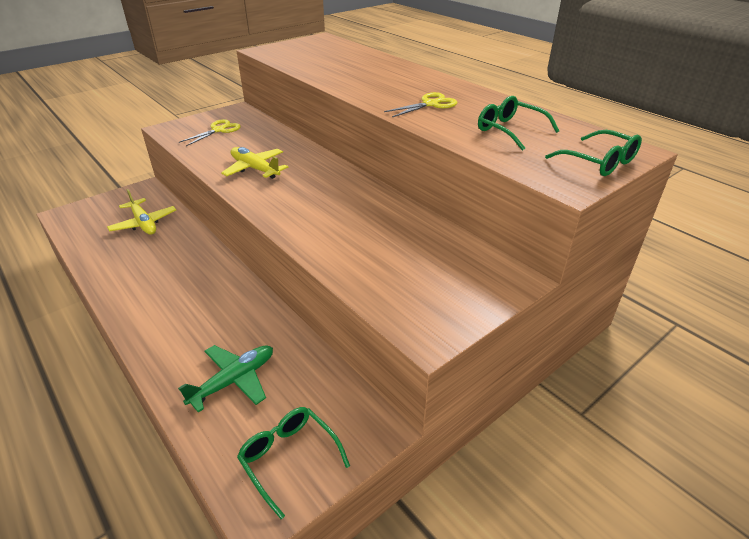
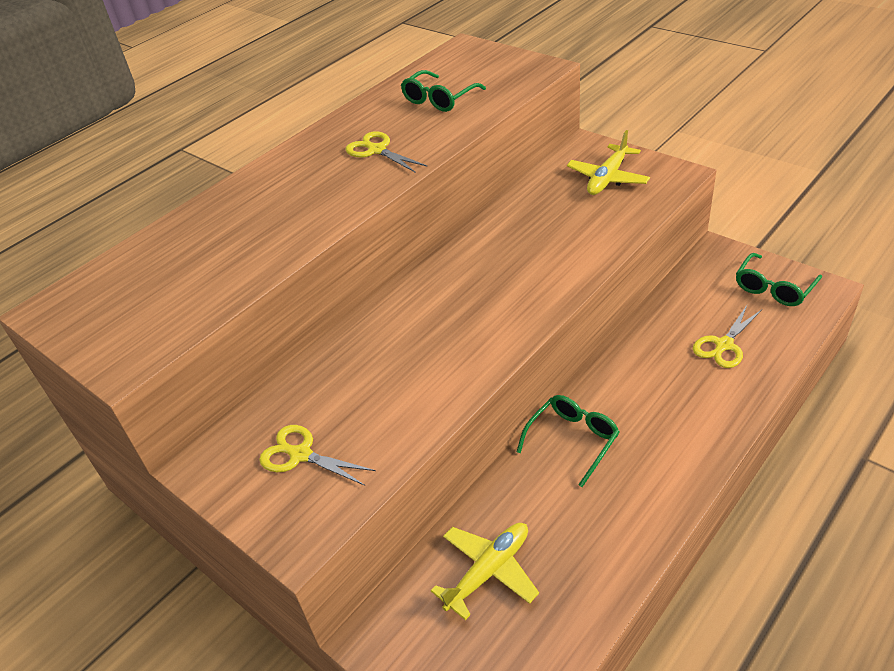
camera: 95 degrees left, 5 degrees up
green plane [178,345,273,413] -> yellow scissors [693,305,762,368]
yellow plane [221,147,288,179] -> yellow plane moved to [567,130,650,195]
green glasses [545,130,642,176] -> green glasses moved to [516,395,619,487]

